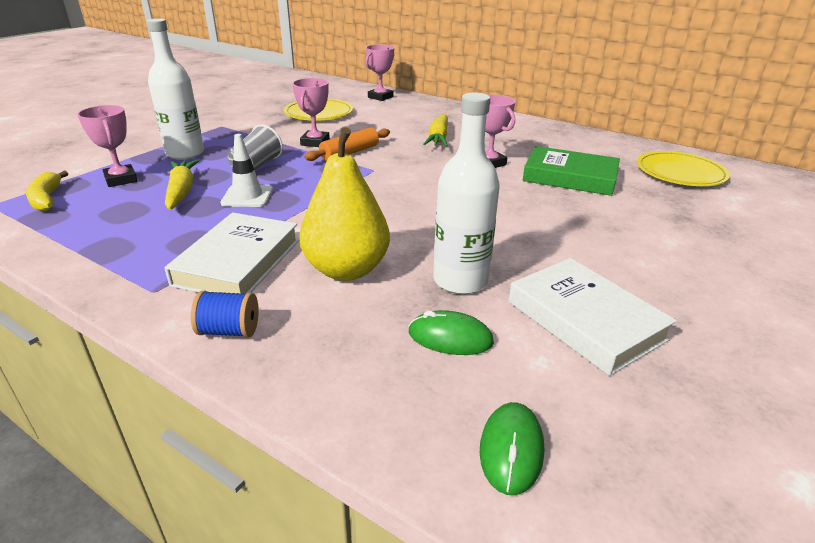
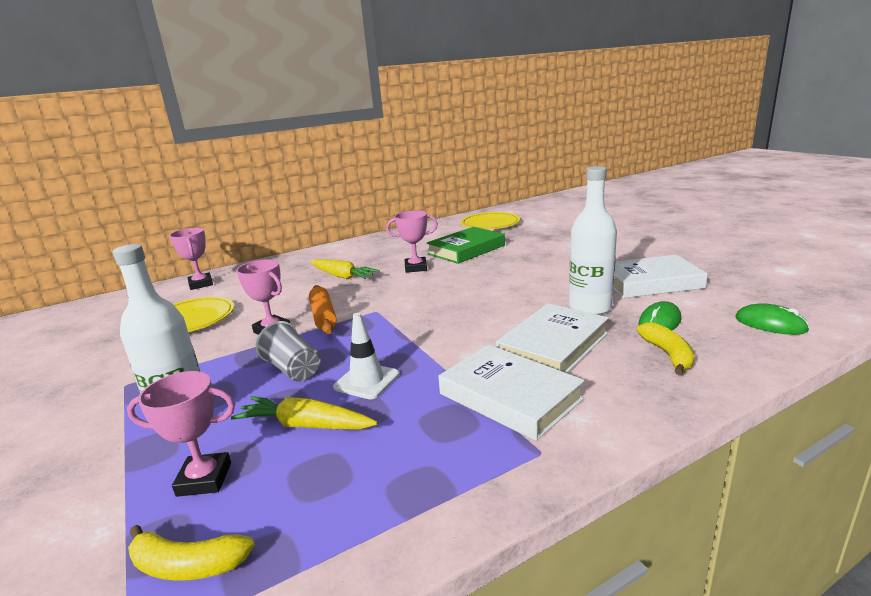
camera: 60 degrees left, 10 degrees down
blue spool [191,290,259,338] -> none
yellow pear [300,127,390,281] -> white book [496,303,609,373]
none -> yellow banana [637,322,695,375]

